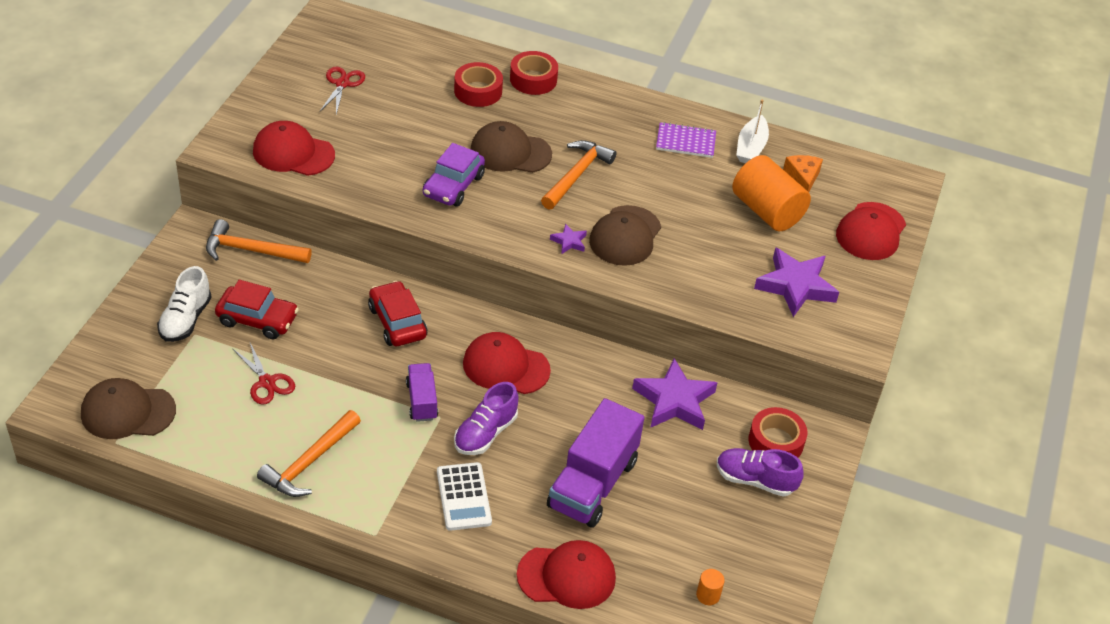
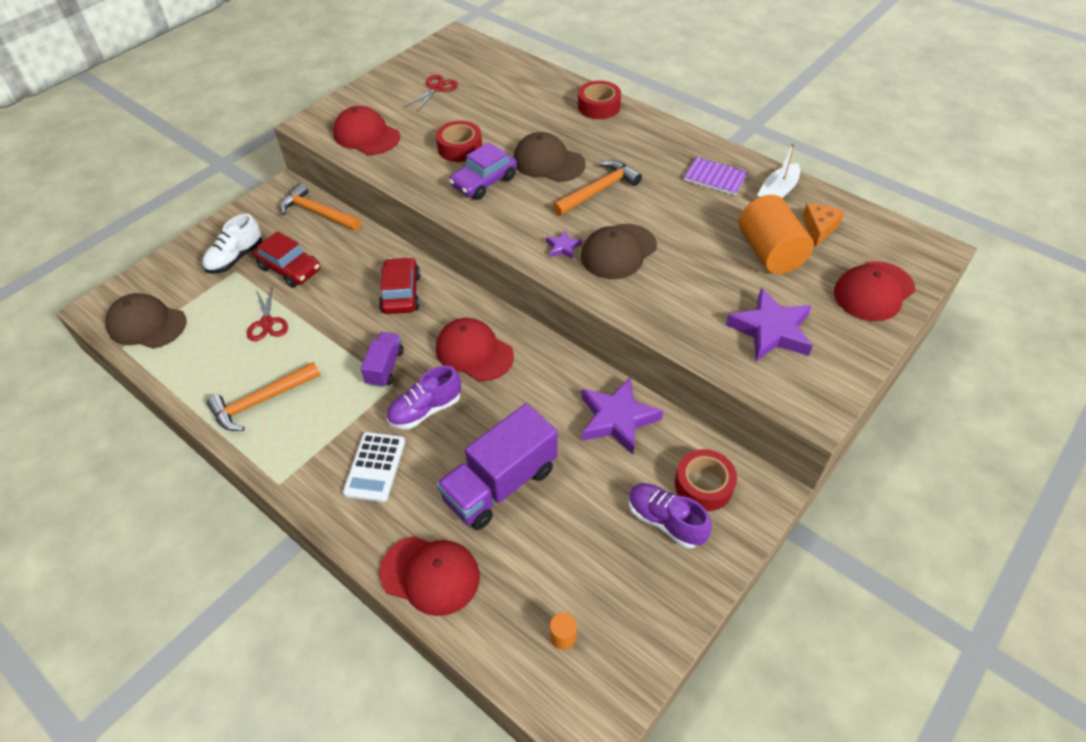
camera: 25 degrees right, 5 degrees up
red tape [454,62,503,107] -> red tape moved to [436,121,482,162]

